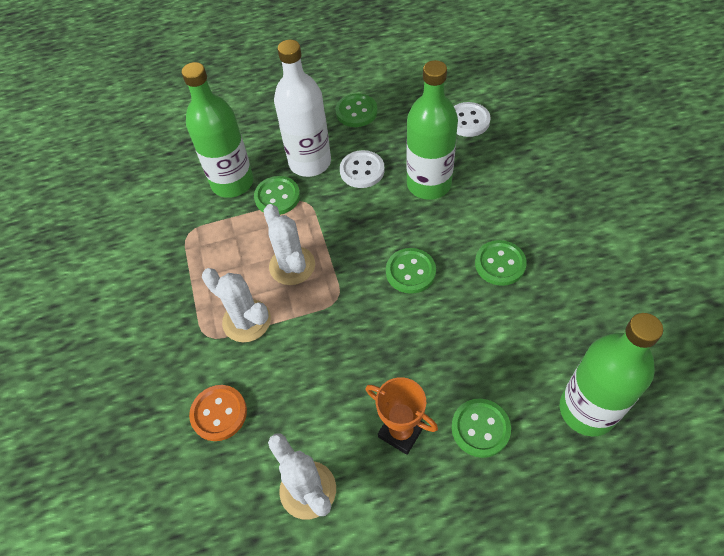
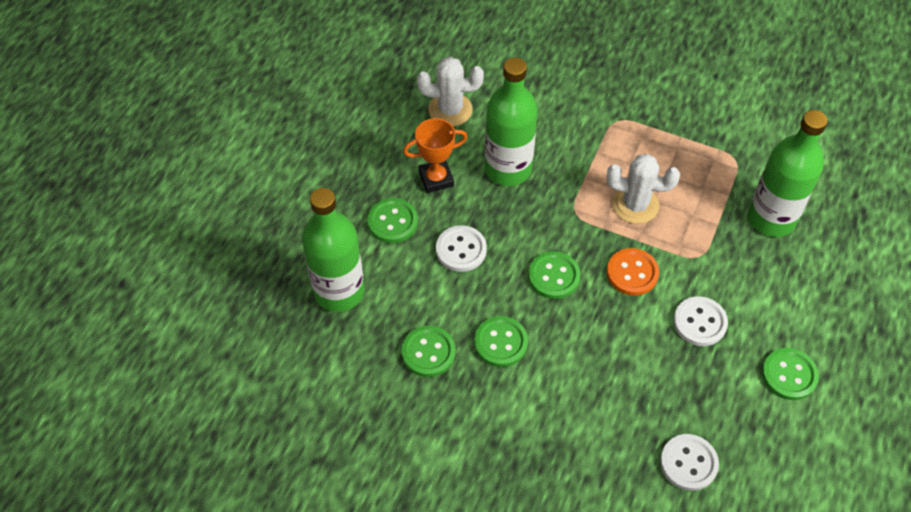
camera: 125 degrees right, 0 degrees up
orange button [189,385,247,441] -> orange button moved to [607,248,659,296]
white cactus [202,268,271,342] -> none
green button [254,176,300,215] -> green button moved to [402,326,455,377]
white bottle [274,40,331,177] -> none
green bottle [406,60,458,200] -> green bottle moved to [485,58,538,186]
none -> white button [436,225,487,272]

